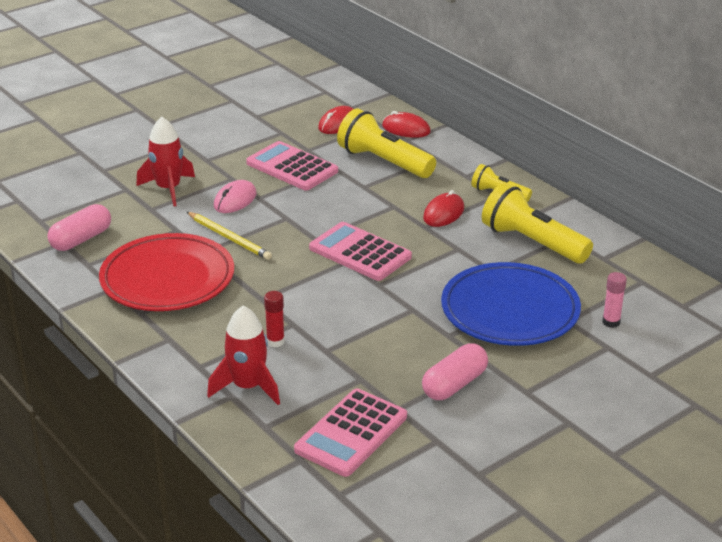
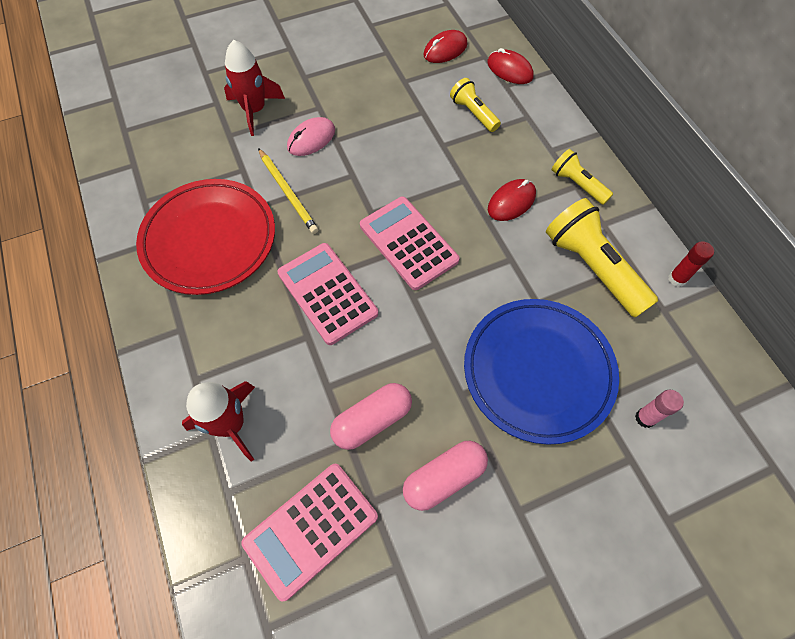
camera: 15 degrees right, 30 degrees up
pink capsule [47,204,111,251] -> pink capsule moved to [330,383,412,450]
pink calculator [246,141,338,190] -> pink calculator moved to [277,243,378,345]
red glue stick [264,291,285,347] -> red glue stick moved to [668,241,714,287]
yellow flashlight [337,108,436,178] -> yellow flashlight [450,78,501,132], size x0.56

